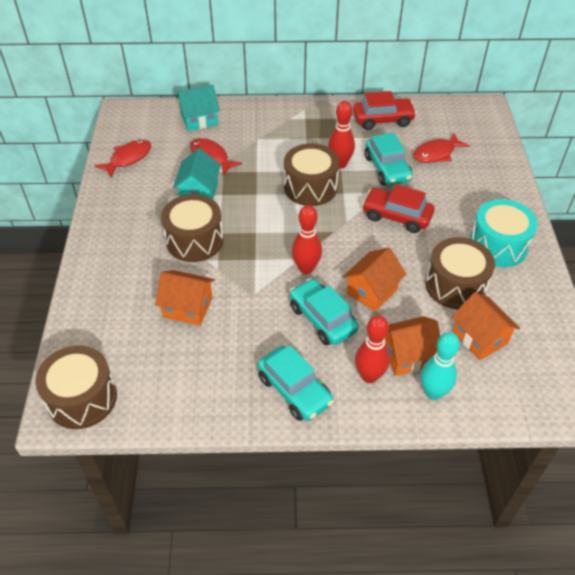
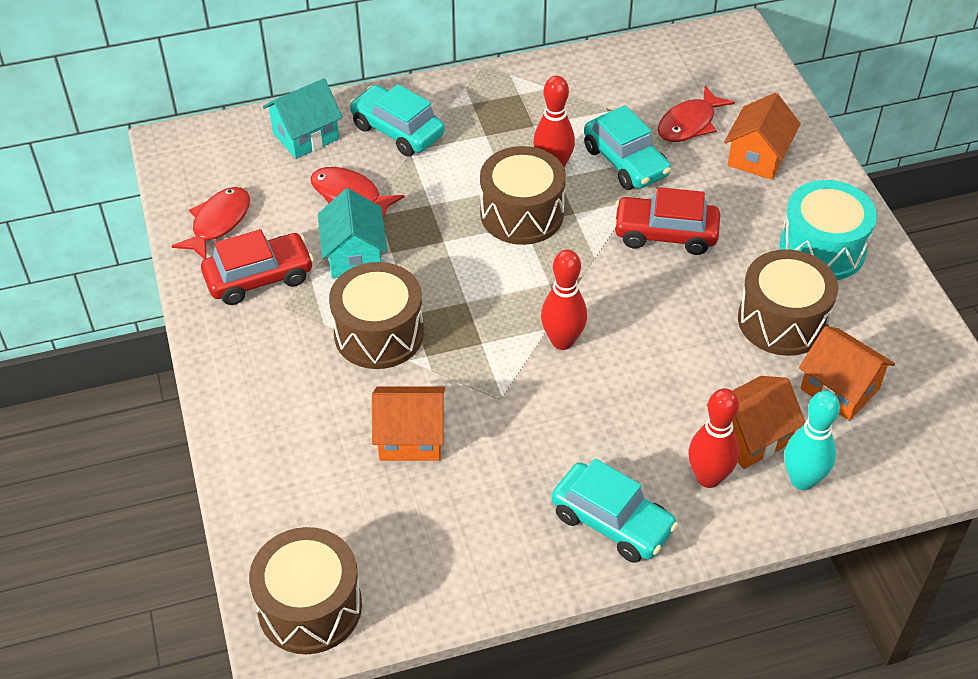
camera: 15 degrees left, 0 degrees up
turquoise car [290,278,359,345] -> turquoise car moved to [349,84,444,157]
orange house [343,248,406,311] -> orange house moved to [724,93,801,180]
red car [353,91,417,130] -> red car moved to [201,229,314,305]

